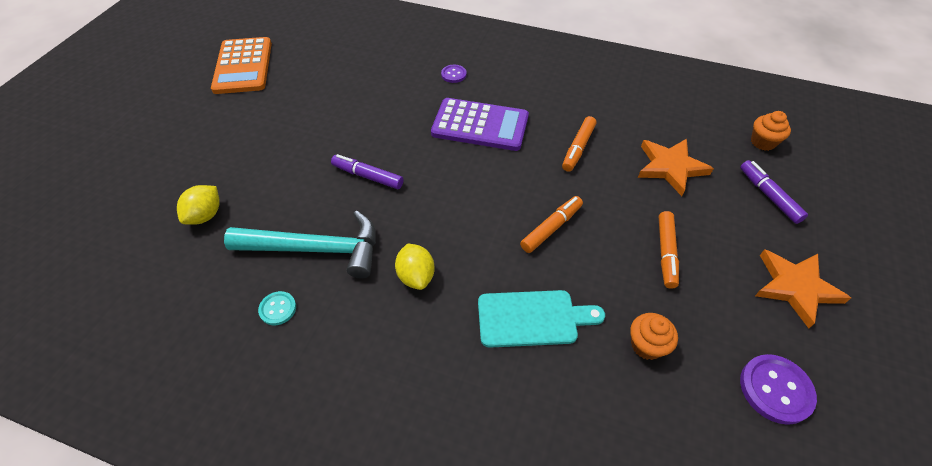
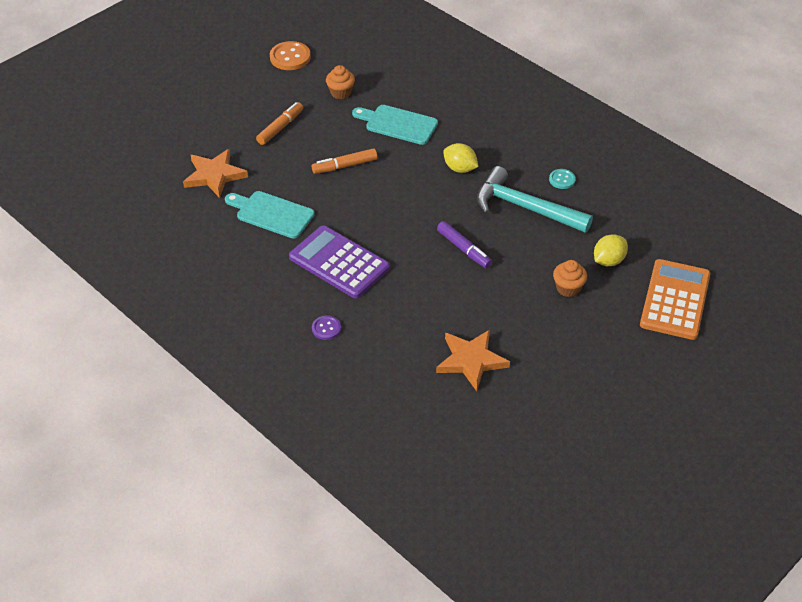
camera: 155 degrees left, 5 degrees down
orange calculator [211,37,272,94] -> orange calculator moved to [640,259,710,340]
yellow lemon [395,243,435,290] -> yellow lemon turned 60 degrees counterclockwise [443,143,478,173]
orange marker [562,116,596,172] -> turquoise cutting board [225,191,315,239]
purple marker [740,160,808,224] -> none
purple button [740,354,817,425] -> orange button [270,41,311,70]
orange cupcake [751,111,791,151] -> orange cupcake moved to [553,260,587,297]
orange star [755,249,851,328] -> orange star moved to [436,330,510,391]

